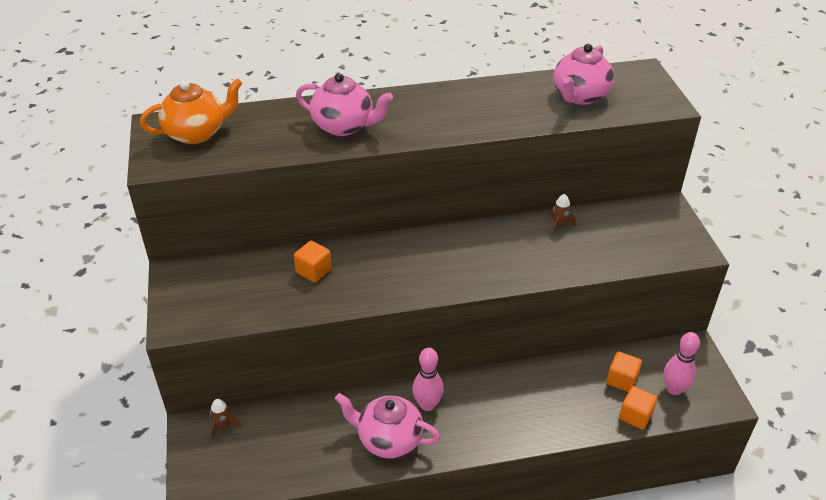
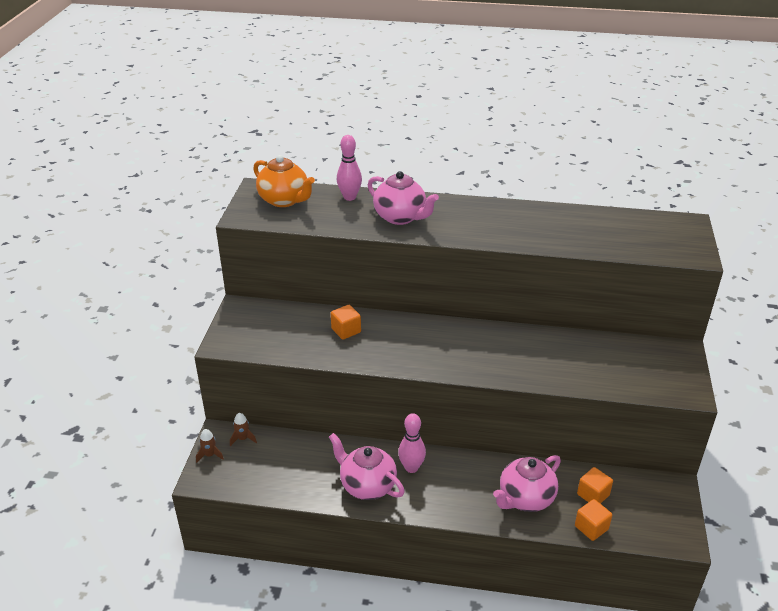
camera: 20 degrees right, 5 degrees down
orange teapot [140,78,243,144] -> orange teapot turned 45 degrees clockwise [253,155,315,207]
brown rocket [550,194,576,236] -> brown rocket moved to [196,429,224,463]
pink teapot [553,44,614,105] -> pink teapot moved to [493,455,561,512]
pink bowling pin [664,332,700,395] -> pink bowling pin moved to [337,135,362,201]

